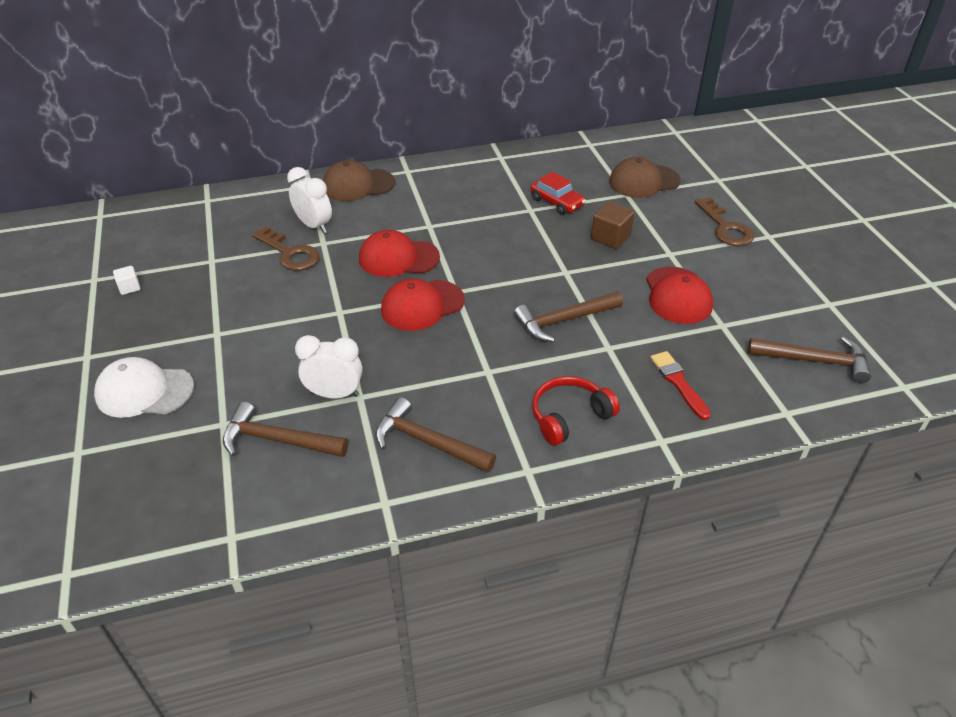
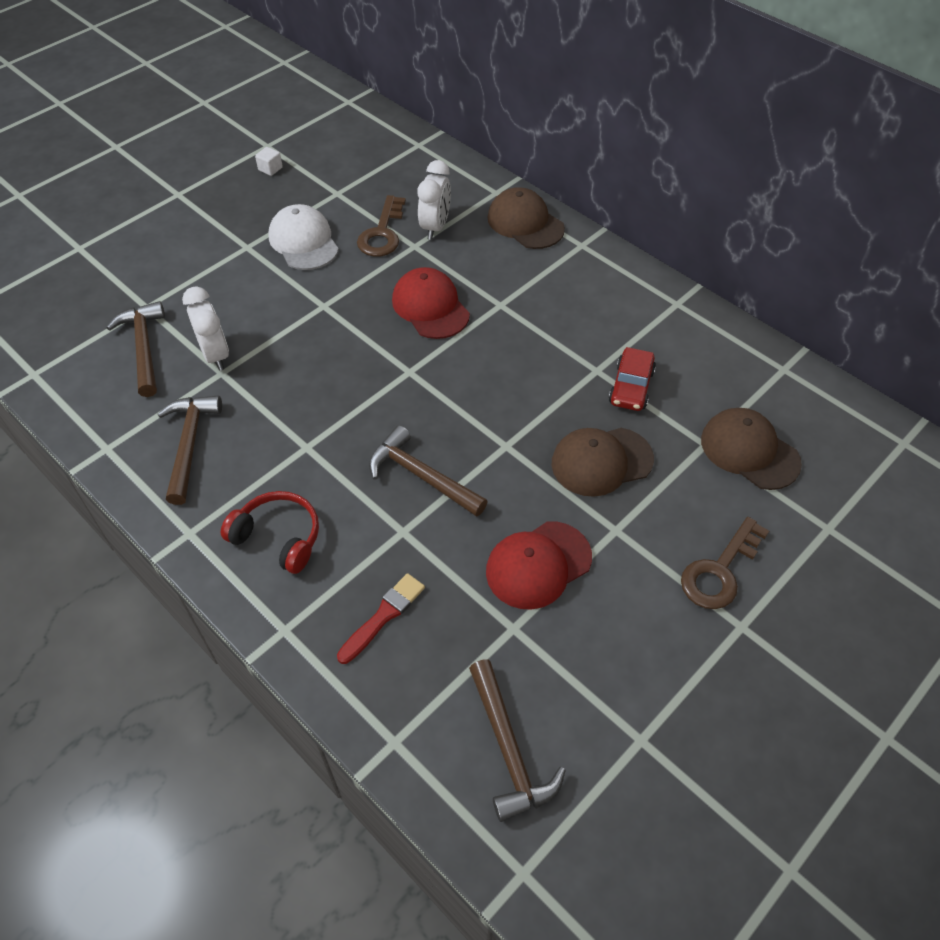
camera: 60 degrees right, 10 degrees up
white cap [94,357,194,418] -> white cap moved to [268,204,339,270]
red cap [381,279,465,331] -> none
brown cube [591,202,634,249] -> brown cap [552,428,654,497]

